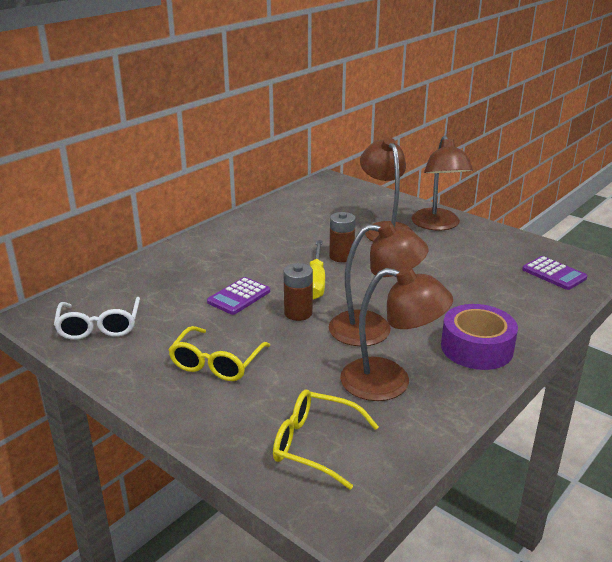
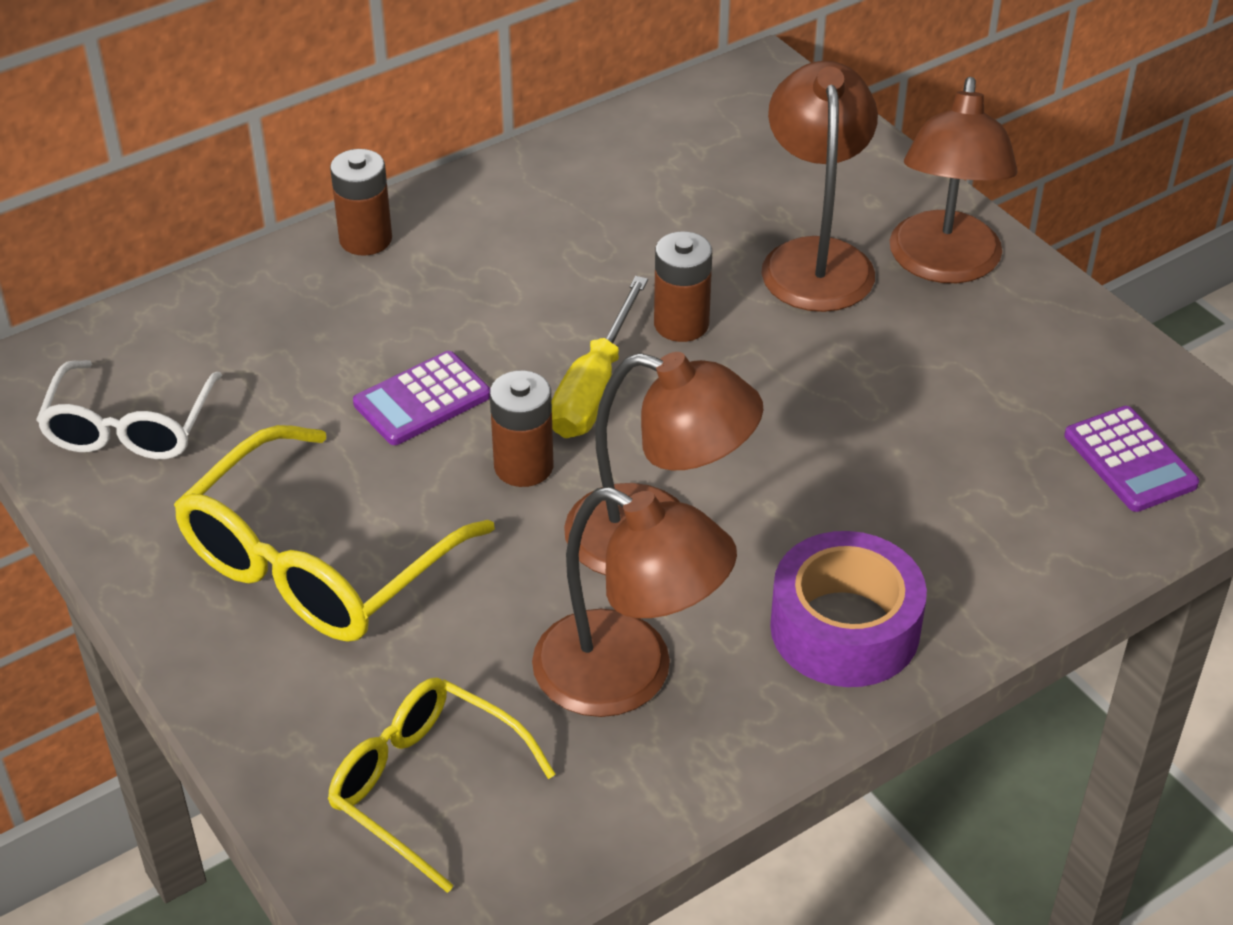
camera: 15 degrees right, 15 degrees up
yellow glasses [168,326,270,381] -> yellow glasses [174,425,495,642], size x1.53
none -> brown battery [330,149,392,256]

